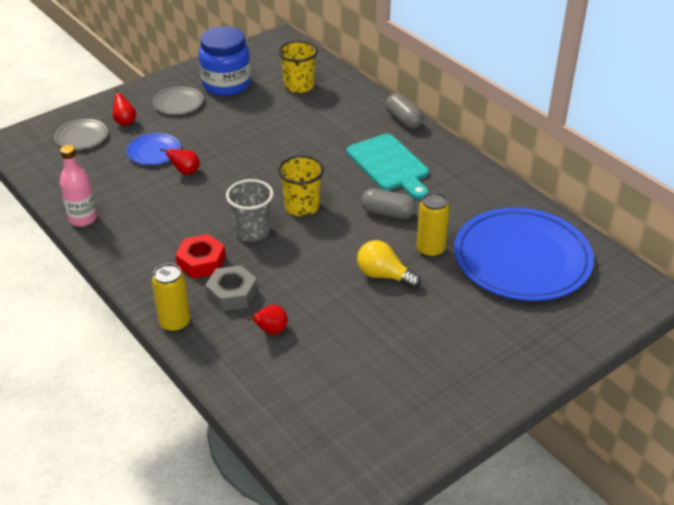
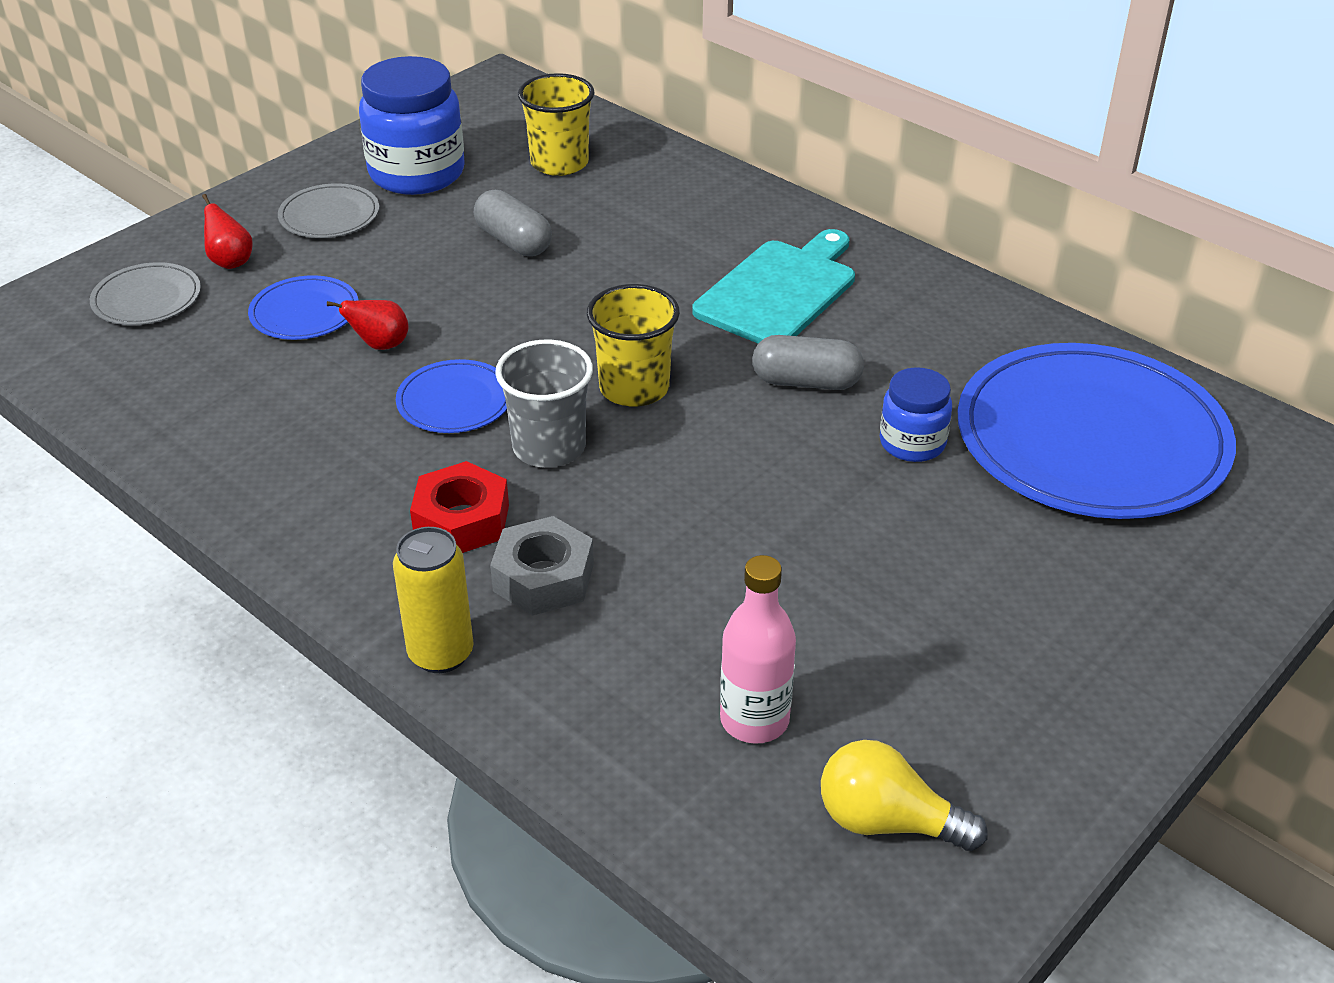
camera: 10 degrees left, 0 degrees up
pink bottle [60,145,97,227] -> pink bottle moved to [720,555,796,744]
red pear [247,305,288,335] -> none
turquoise cutting board [347,134,429,199] -> turquoise cutting board turned 105 degrees counterclockwise [692,229,855,343]
yellow light bulb [357,240,421,289] -> yellow light bulb moved to [821,740,988,851]
grey capsule [386,94,424,129] -> grey capsule moved to [474,190,552,256]
yellow can [416,192,450,258] -> blue jar [880,367,952,462]
none -> blue plate [396,359,507,433]

